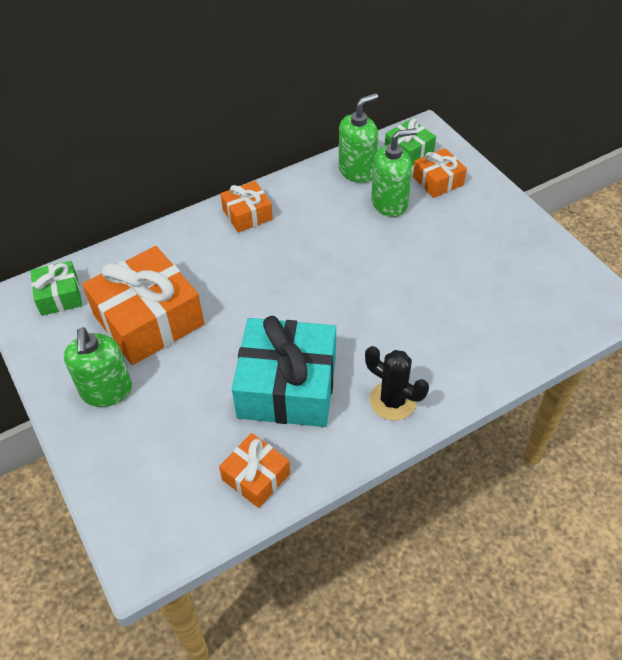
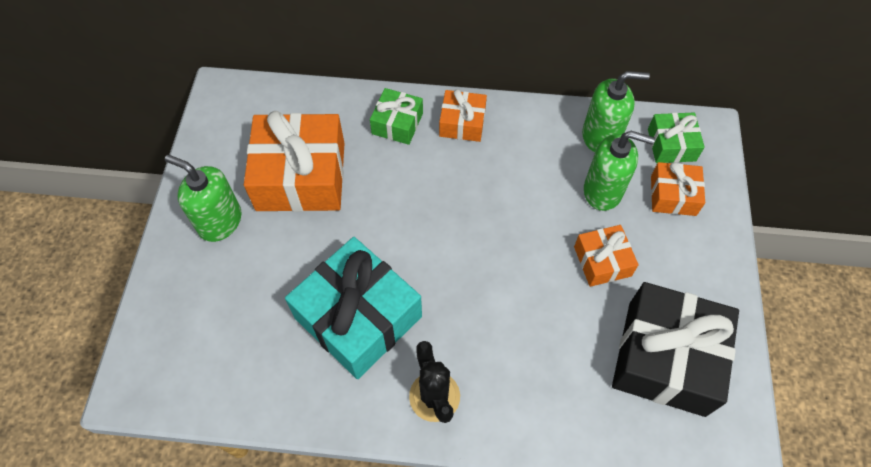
camera: 35 degrees right, 10 degrees up
green gift [30,261,82,316] -> green gift moved to [370,88,423,145]
green soap dispenser [64,327,132,407] -> green soap dispenser turned 90 degrees clockwise [165,155,242,242]
orange gift [219,433,290,508] -> orange gift moved to [574,225,639,287]
none -> black gift [612,282,739,417]

